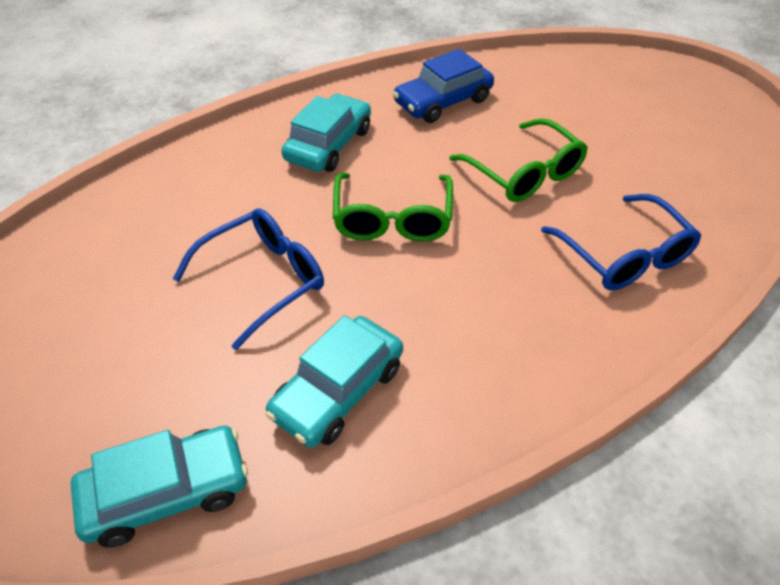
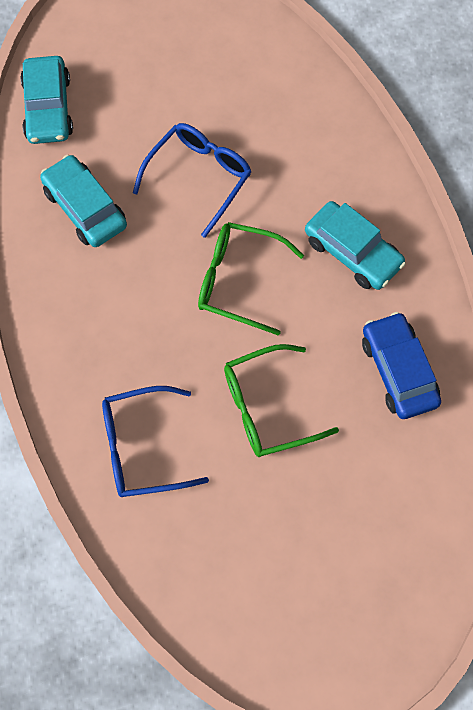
camera: 105 degrees right, 20 degrees up
blue glasses [173,208,324,350] -> blue glasses turned 120 degrees counterclockwise [133,123,252,238]

